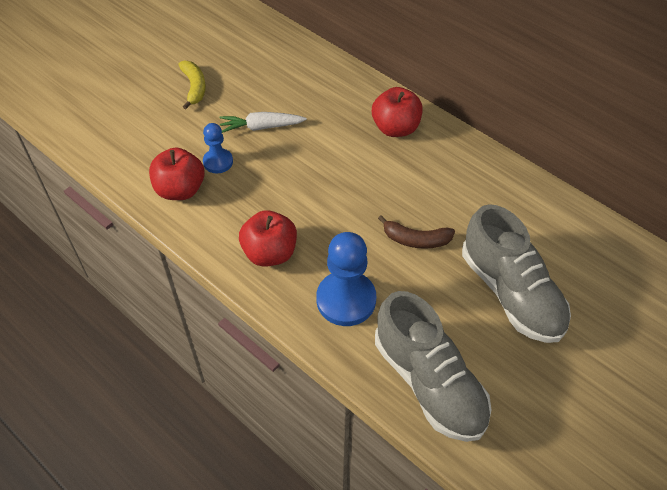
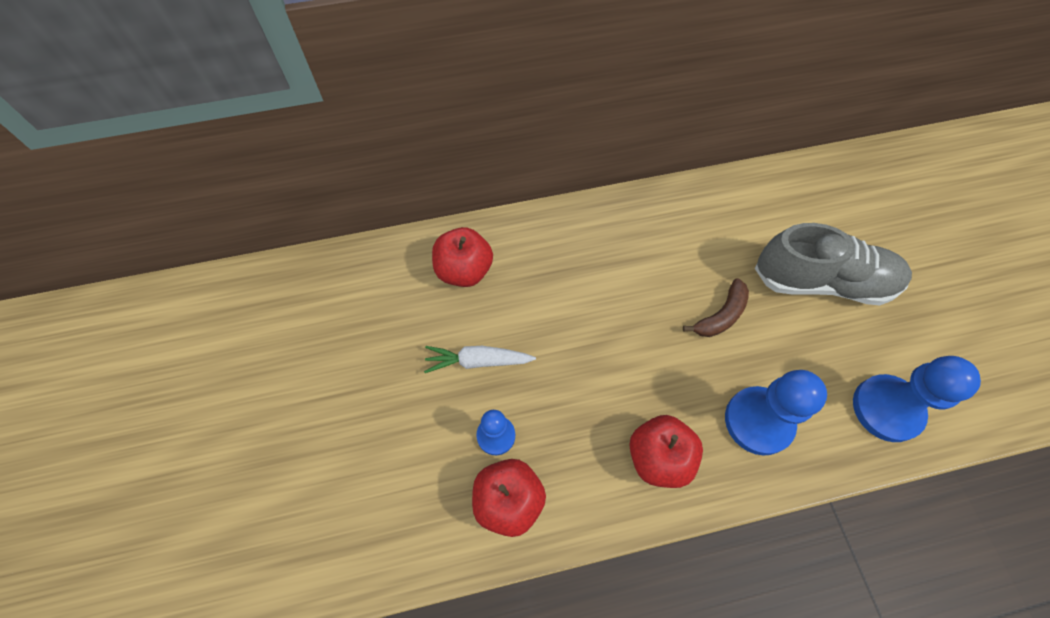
camera: 55 degrees left, 10 degrees up
yellow banana [178,61,206,109] -> none
white carrot [219,112,307,133] -> white carrot turned 60 degrees clockwise [424,346,536,373]
red apple [372,87,423,137] -> red apple moved to [432,227,493,287]
grey shoe [375,291,492,442] -> blue pawn [853,356,981,442]

